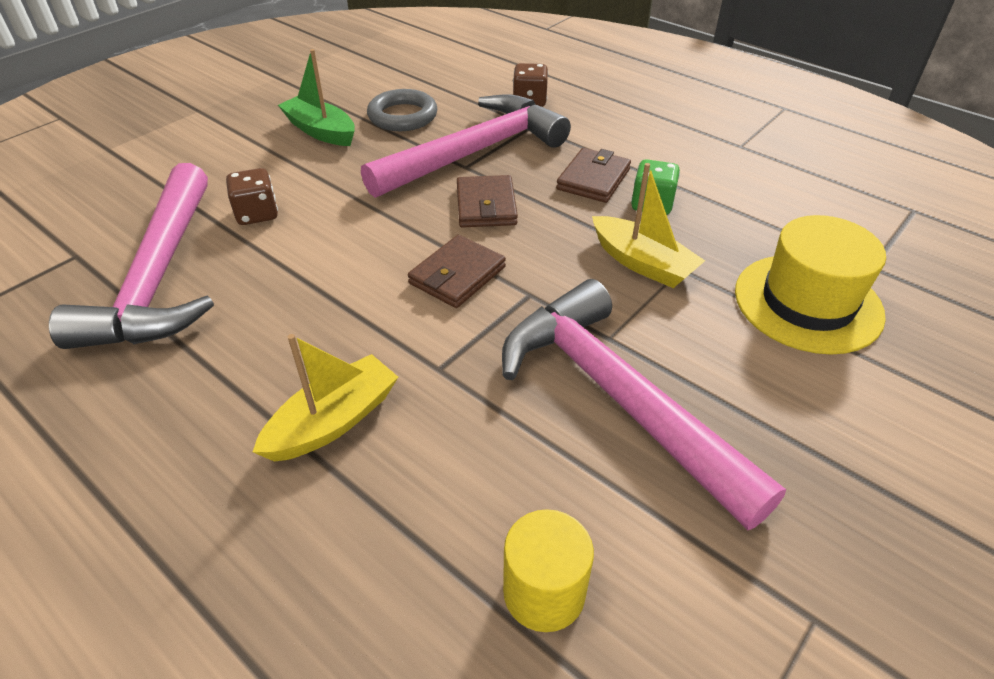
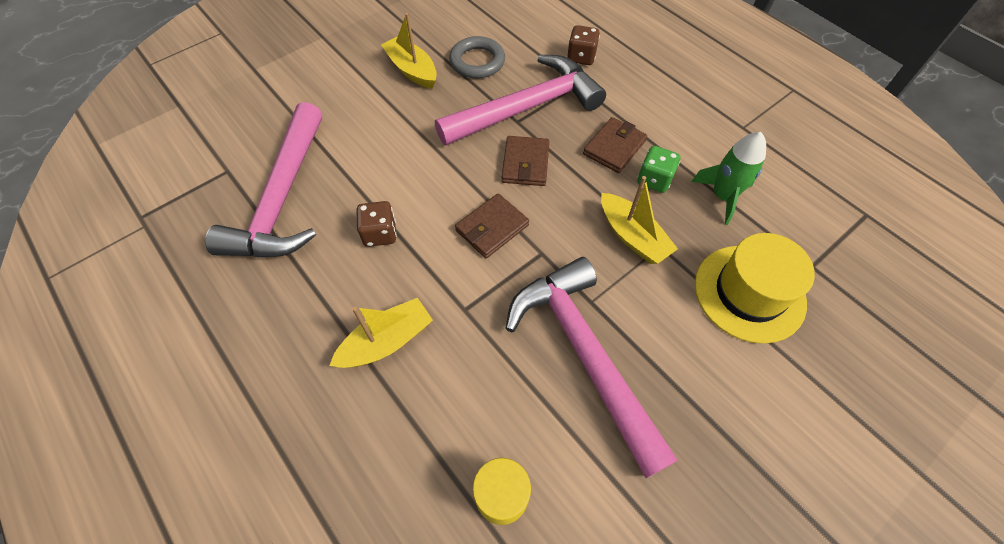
camera: 10 degrees right, 15 degrees up
brown dice [226,168,278,225] -> brown dice moved to [357,201,397,247]
green boat [278,49,355,146] -> yellow boat [381,13,437,89]
none -> green rocket [691,132,766,225]

